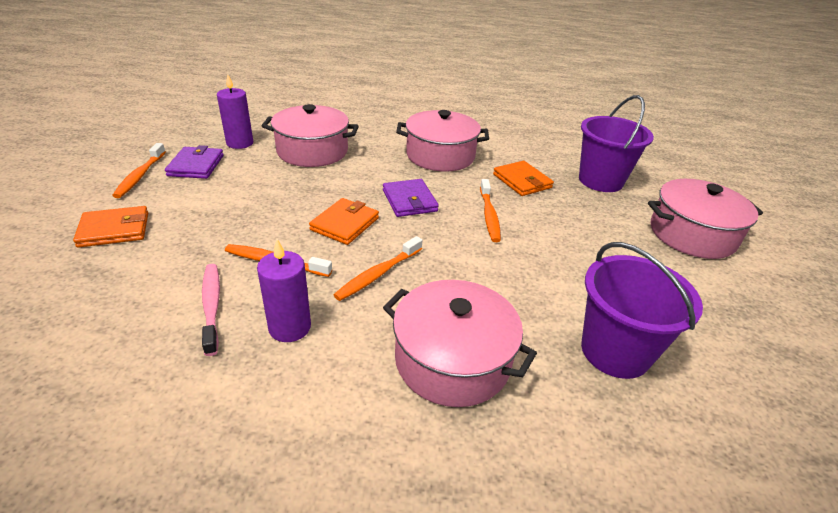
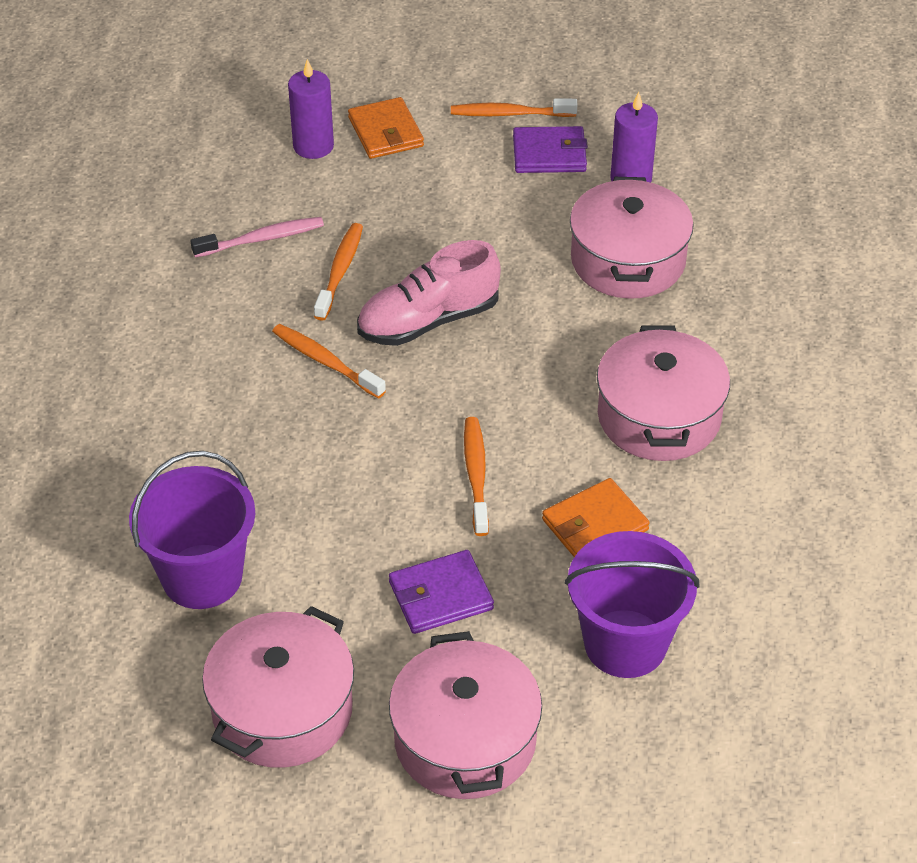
camera: 90 degrees right, 10 degrees up
purple candle [257,239,311,342] -> purple candle moved to [288,59,334,159]
orange wallet [309,198,379,245] -> pink shoe [357,240,501,346]
purple wallet [383,179,439,217] -> purple wallet moved to [389,550,494,634]
pink pot [383,280,537,407] -> pink pot moved to [202,606,354,768]
orange toothbrush [480,179,501,242] -> orange toothbrush turned 90 degrees clockwise [464,417,489,536]

